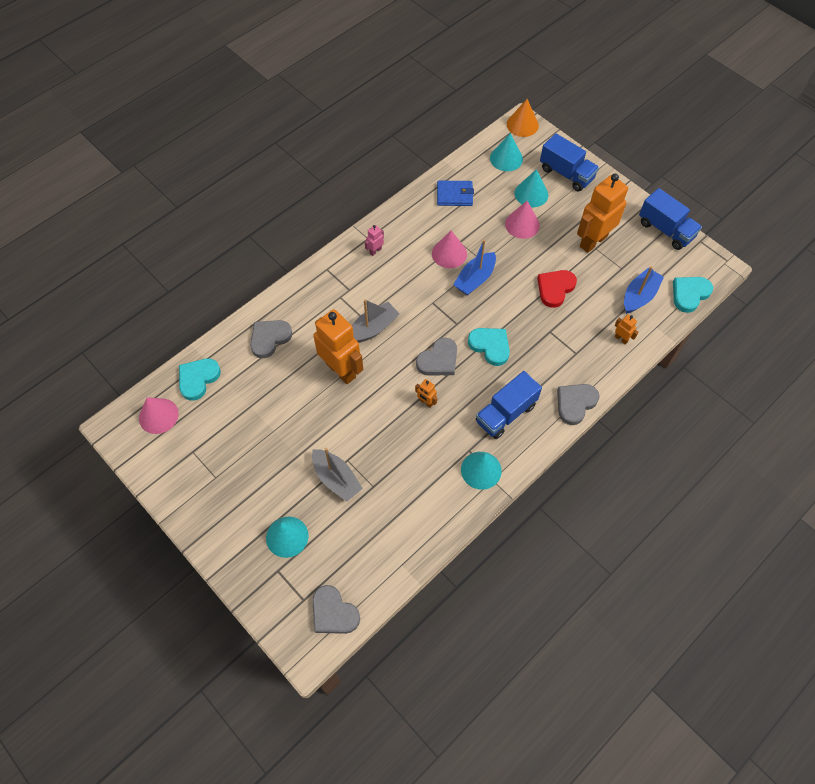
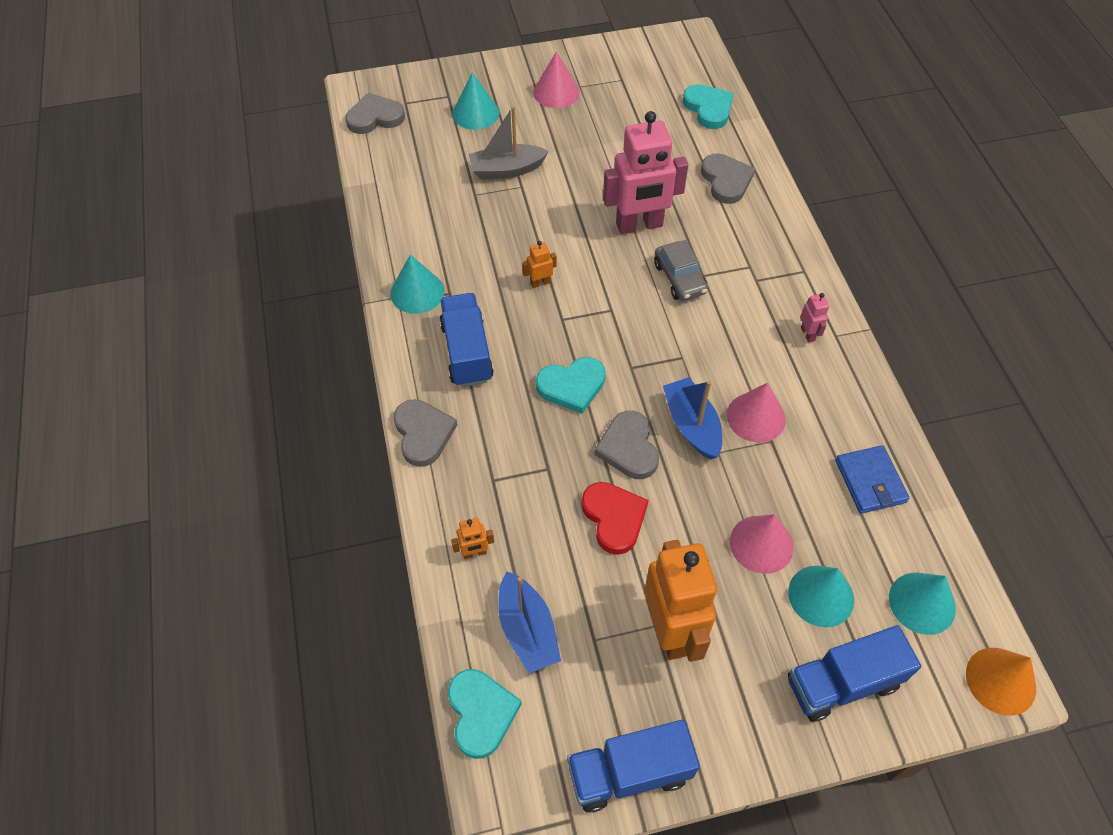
camera: 120 degrees right, 5 degrees down
pink cone [139,397,179,434] -> pink cone moved to [533,51,580,108]
orange robot [313,309,363,384] -> pink robot [603,111,688,234]
grey boat [352,299,400,343] -> grey car [654,240,708,301]
grey heart [416,338,457,376] -> grey heart moved to [594,411,659,479]
blue wallet [437,181,474,206] -> blue wallet turned 45 degrees counterclockwise [836,445,909,513]

